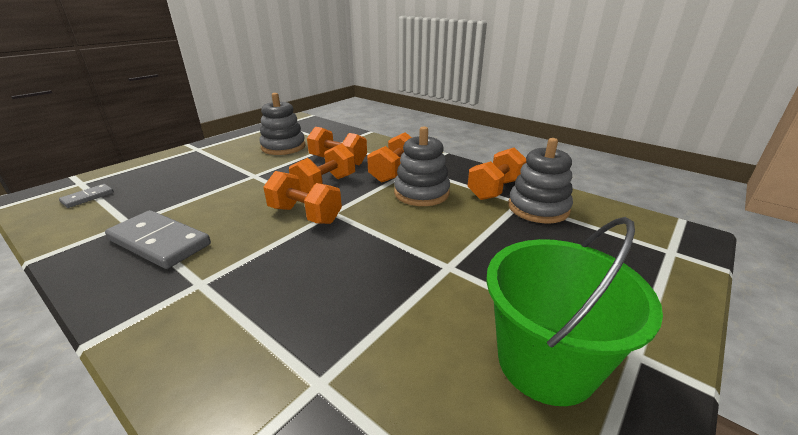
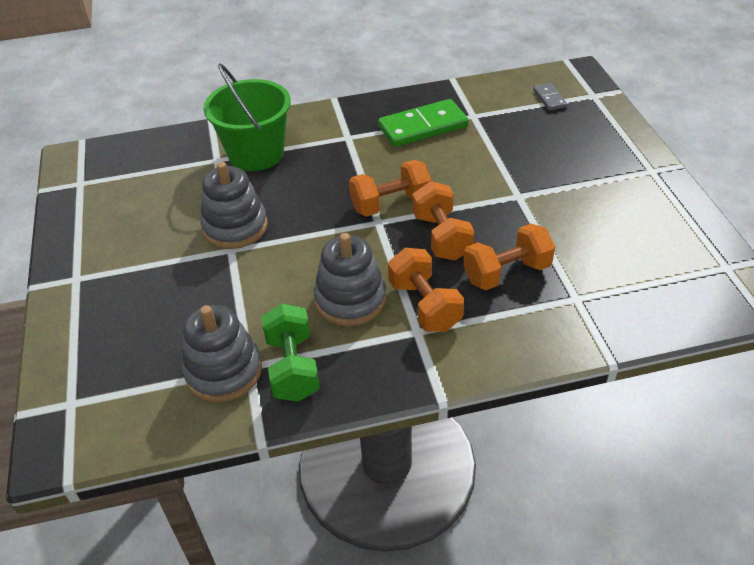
camera: 130 degrees right, 15 degrees up
grey domino [105,210,211,269] -> green domino [378,99,469,147]
grey stacking toy [259,93,305,155] -> grey stacking toy moved to [200,162,267,249]
orange dumbbell [467,147,526,200] -> green dumbbell [261,303,320,402]
green bucket [486,217,663,406] -> green bucket moved to [203,64,291,171]

